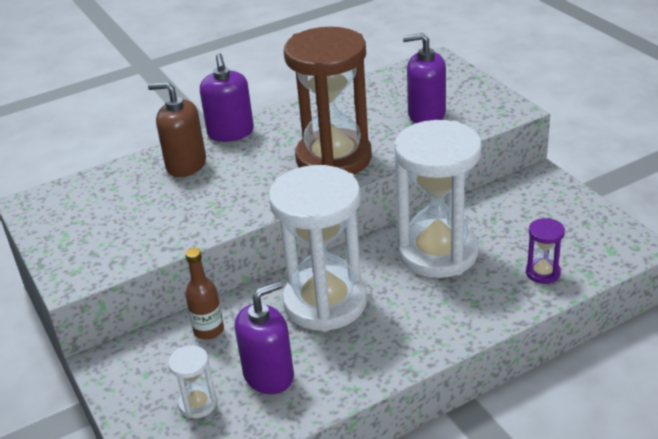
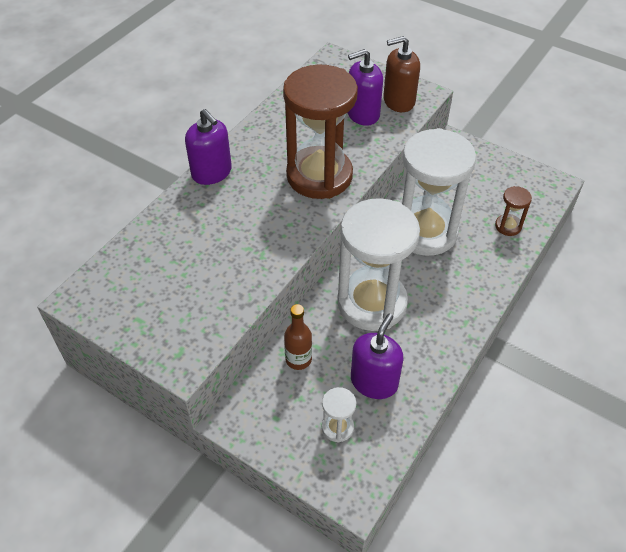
camera: 30 degrees left, 15 degrees up
brown soap dispenser [148,82,206,177] -> brown soap dispenser moved to [383,36,420,112]
purple hourglass [526,218,565,284] -> brown hourglass [495,186,532,236]

